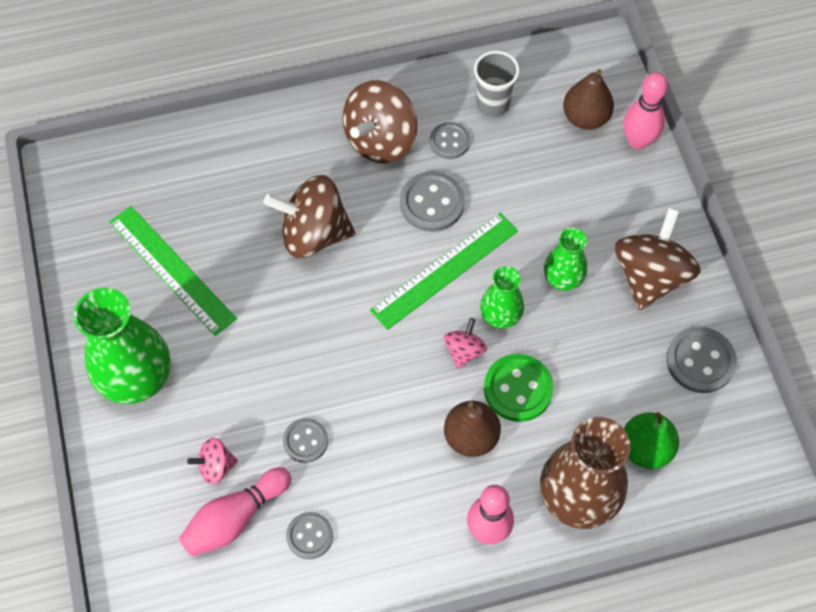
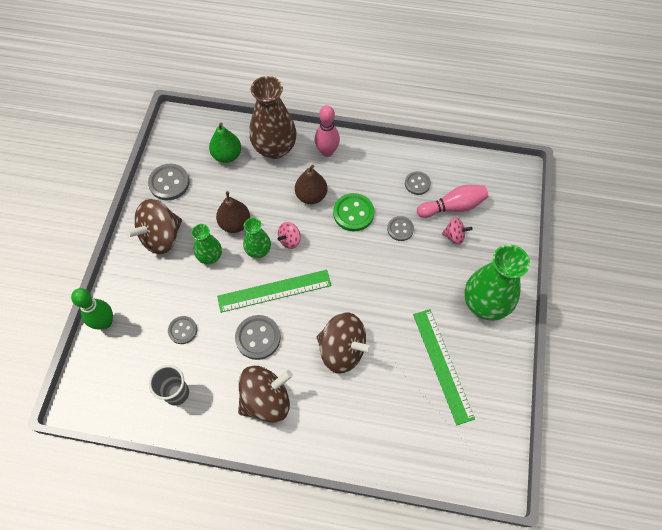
camera: 155 degrees left, 0 degrees up
grey button [430,122,470,159] -> grey button moved to [168,316,197,344]
green button [484,354,554,422] -> green button moved to [333,193,374,232]
brown pear [563,69,614,130] -> brown pear moved to [216,191,250,233]
pink bowling pin [623,72,668,150] -> green bowling pin [71,288,113,329]

